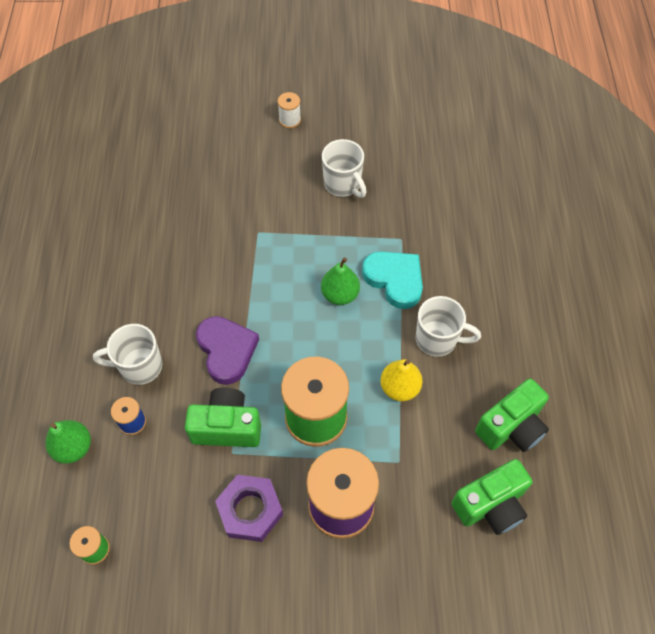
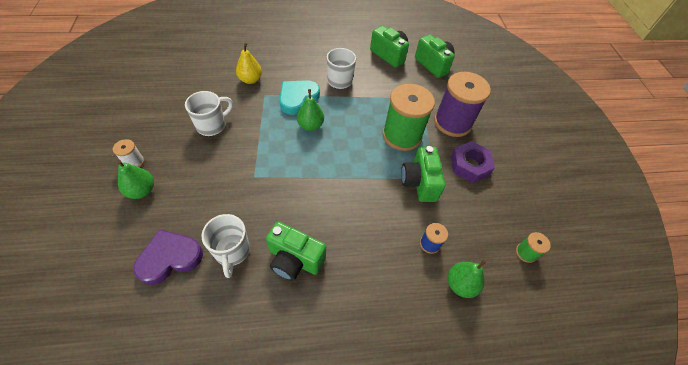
camera: 100 degrees left, 5 degrees down
white mug [93,324,162,385] -> white mug moved to [201,214,250,278]
purple heart [196,316,259,385] -> purple heart moved to [133,229,203,285]
yellow pear [380,359,422,401] -> yellow pear moved to [236,42,262,84]
none -> green pear [117,160,154,199]
none -> green camera [266,222,326,281]

